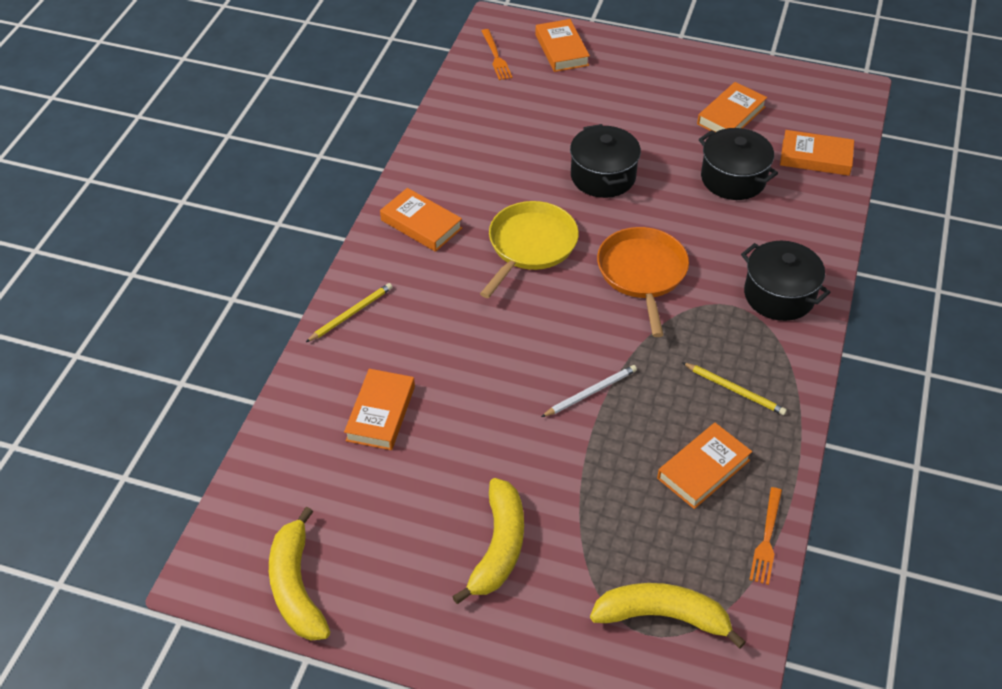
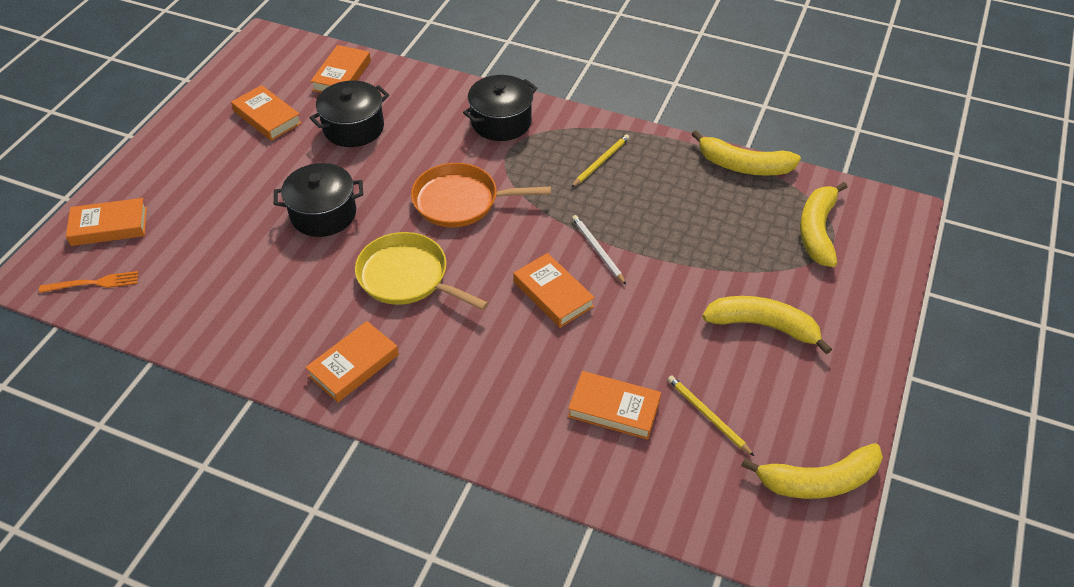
camera: 85 degrees left, 0 degrees up
yellow pencil [306,283,392,342] -> yellow pencil moved to [668,375,754,456]
orange book [657,423,752,509] -> orange book moved to [513,253,595,328]
orange fork [749,487,782,585] -> yellow banana [691,130,801,176]

